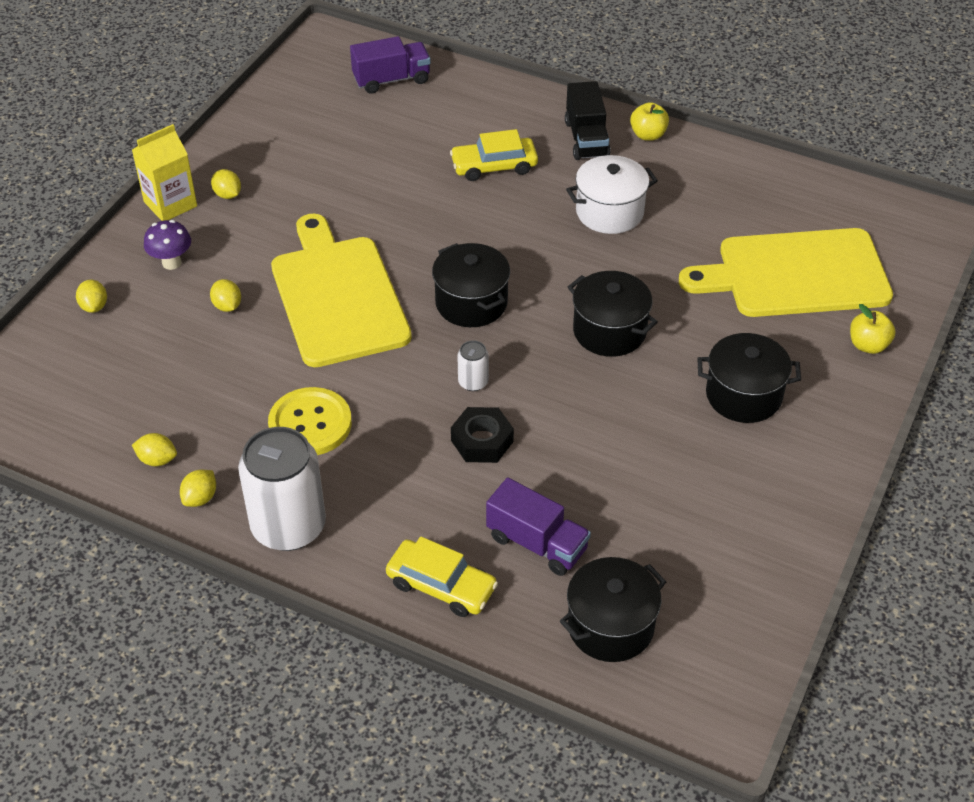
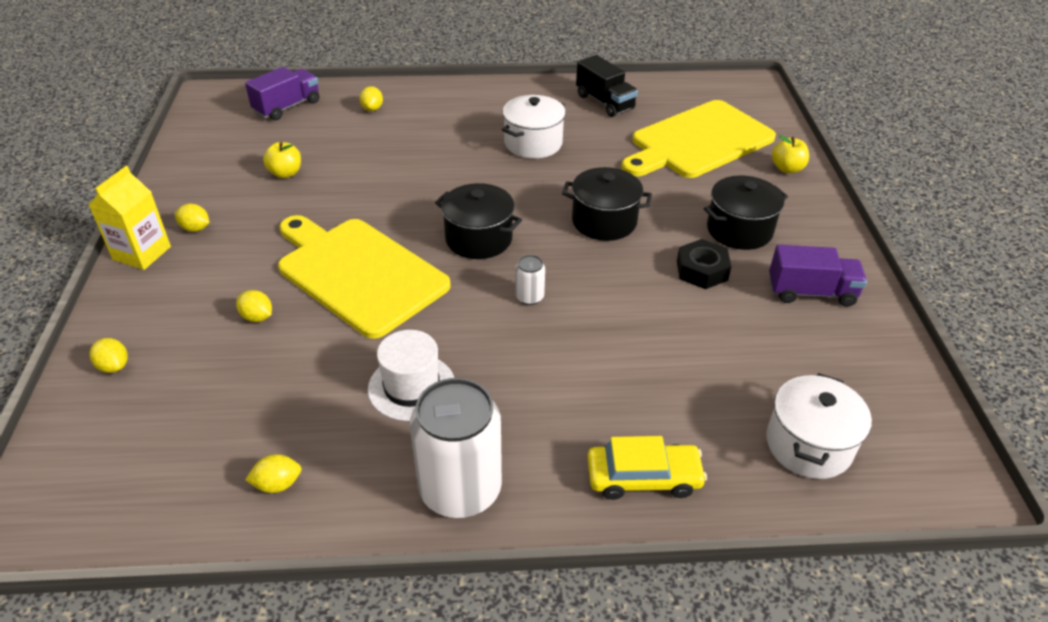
camera: 30 degrees left, 5 degrees down
purple mushroom [144,220,191,270] -> none
yellow lemon [180,470,216,507] -> yellow lemon moved to [359,86,383,111]
yellow button [268,387,352,455] -> white hat [368,330,454,421]
yellow car [450,129,538,181] -> none
black nut [451,407,514,463] -> black nut moved to [677,239,732,289]
purple truck [486,478,591,576] -> purple truck moved to [769,245,867,307]
black pot [560,557,666,662] -> white pot [766,373,872,479]
black truck [565,81,611,160] -> black truck moved to [576,55,638,117]
yellow apple [630,102,669,141] -> yellow apple moved to [263,142,301,178]

